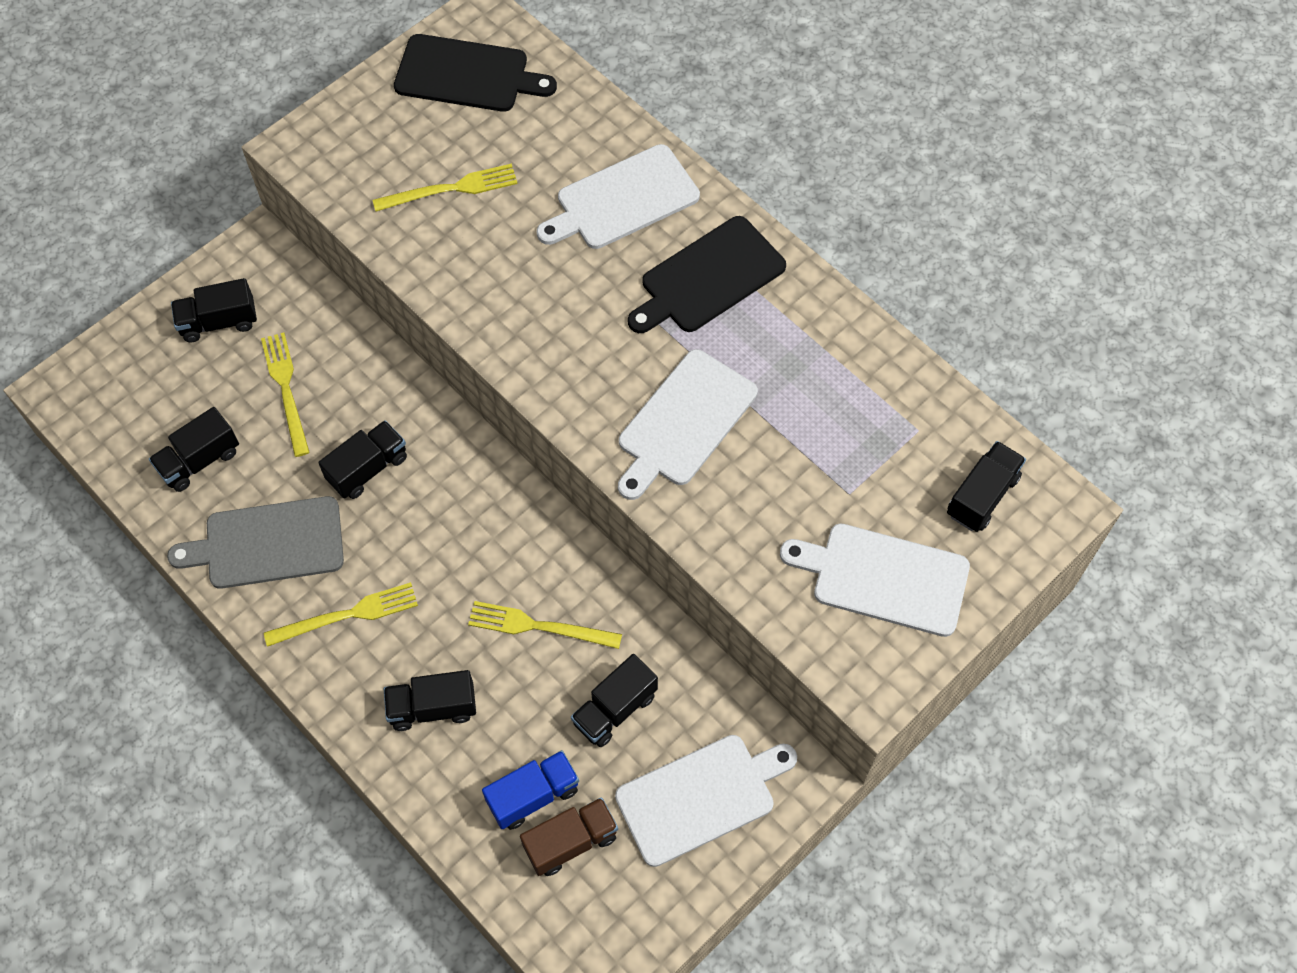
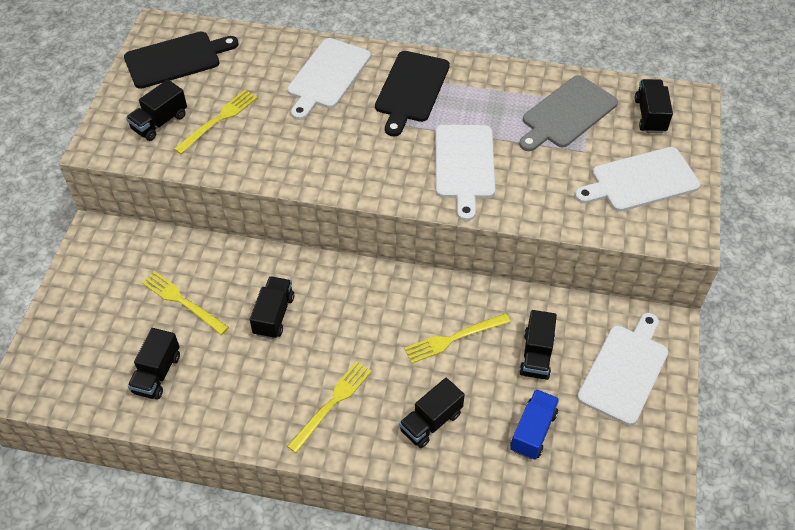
camera: 35 degrees left, 10 degrees down
grey cutting board [167,496,344,589] -> grey cutting board moved to [519,75,618,151]
black truck [171,278,257,342] -> black truck moved to [126,80,187,141]
brown truck [520,797,618,876] -> none

